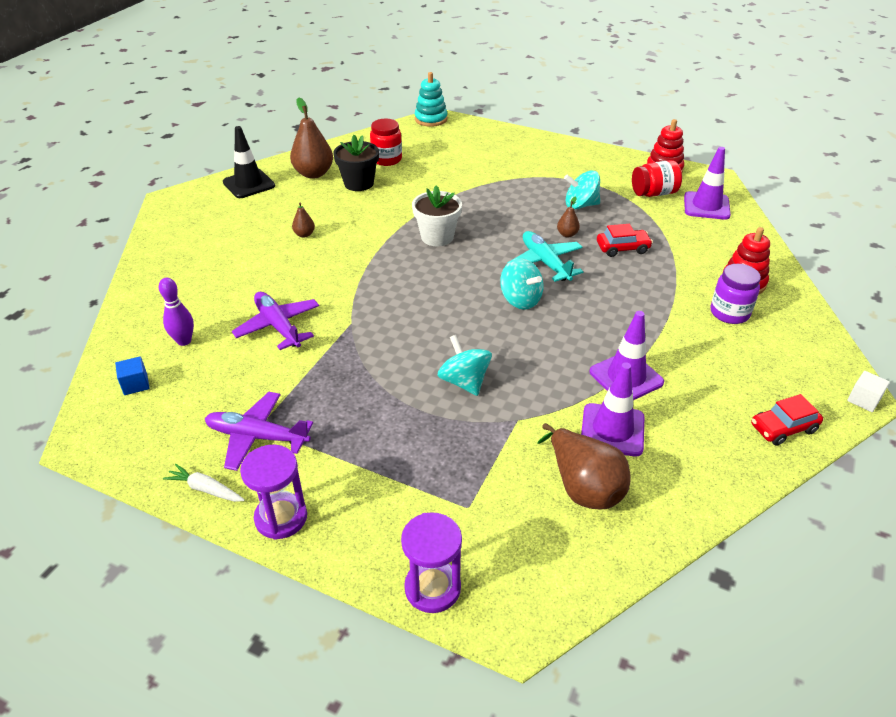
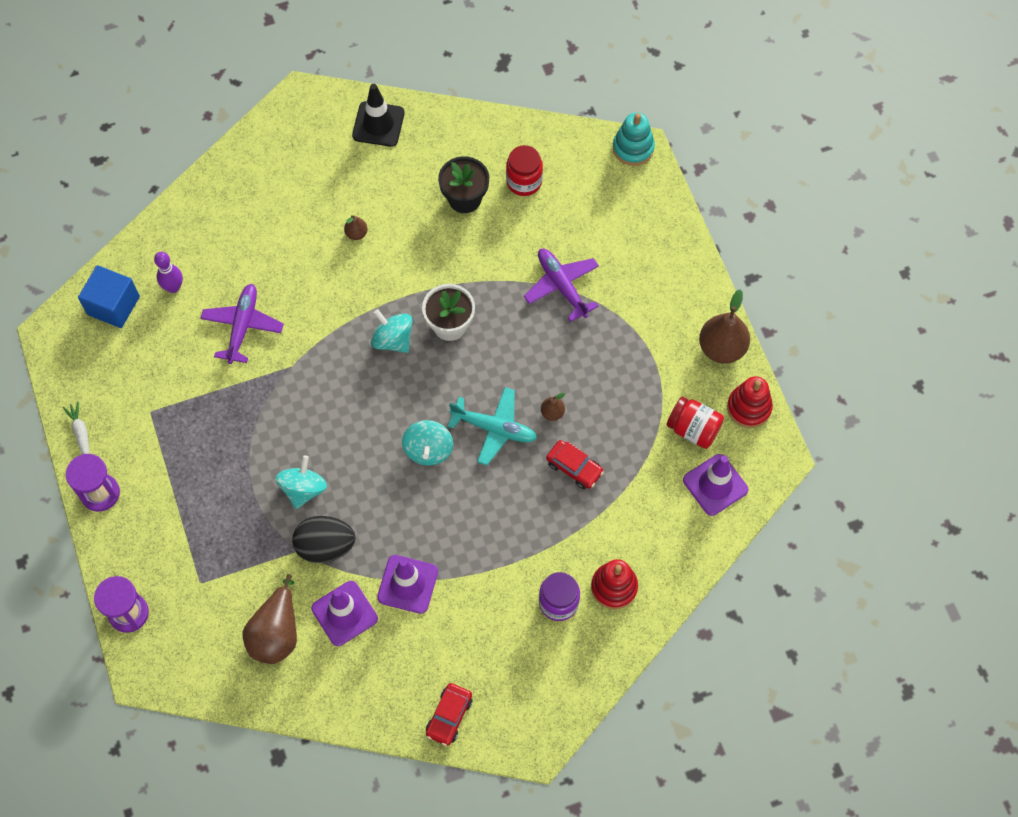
camera: 45 degrees right, 25 degrees up
blue cube [115,357,150,395] -> blue cube [78,265,140,328], size x1.91
purple plane [205,392,313,471] -> purple plane moved to [524,249,599,322]
brown pear [290,97,333,179] -> brown pear moved to [699,289,750,364]
turquoise plane [507,231,584,282] -> turquoise plane turned 90 degrees clockwise [448,387,537,465]
turquoise spinning top [564,170,600,210] -> turquoise spinning top moved to [371,309,413,353]
red car [751,394,823,446] -> red car turned 90 degrees counterclockwise [426,683,473,746]
white cube [847,371,890,412] -> none
none -> black egg [292,516,355,563]

